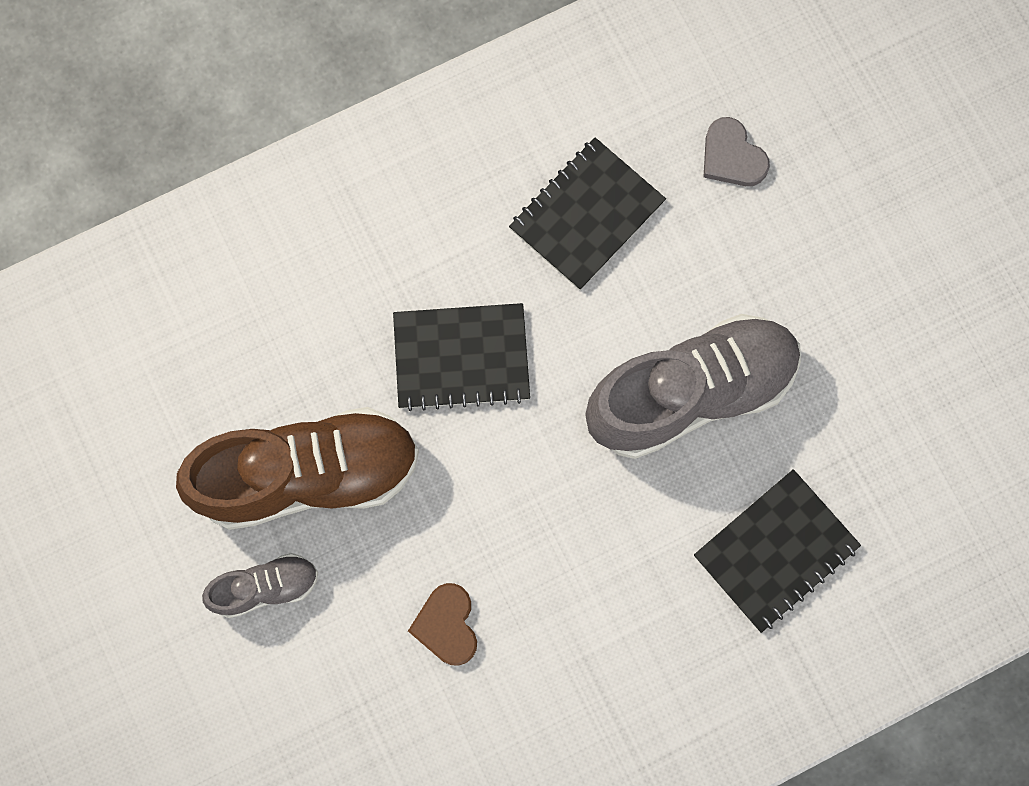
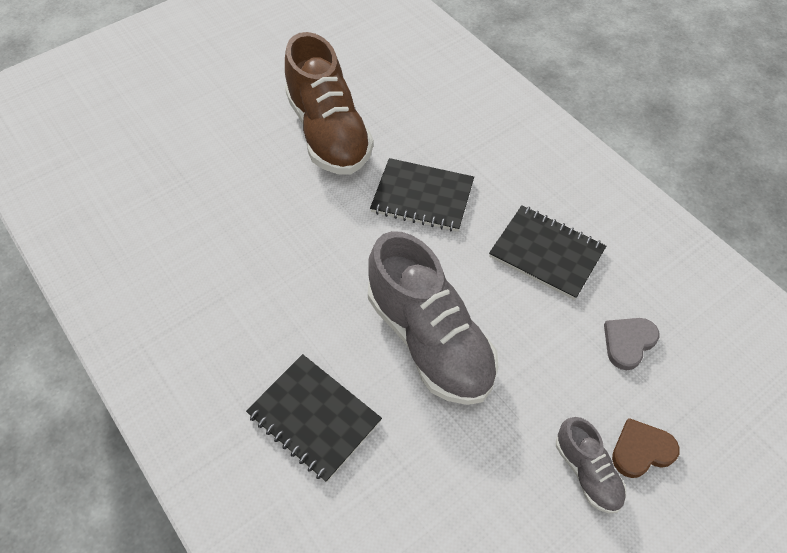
camera: 80 degrees right, 20 degrees down
grey shoe [202,553,318,618] -> grey shoe moved to [556,417,626,513]
black notebook [393,303,530,411] -> black notebook turned 60 degrees counterclockwise [370,158,474,232]
brown heart [408,583,477,666] -> brown heart moved to [612,418,680,478]

